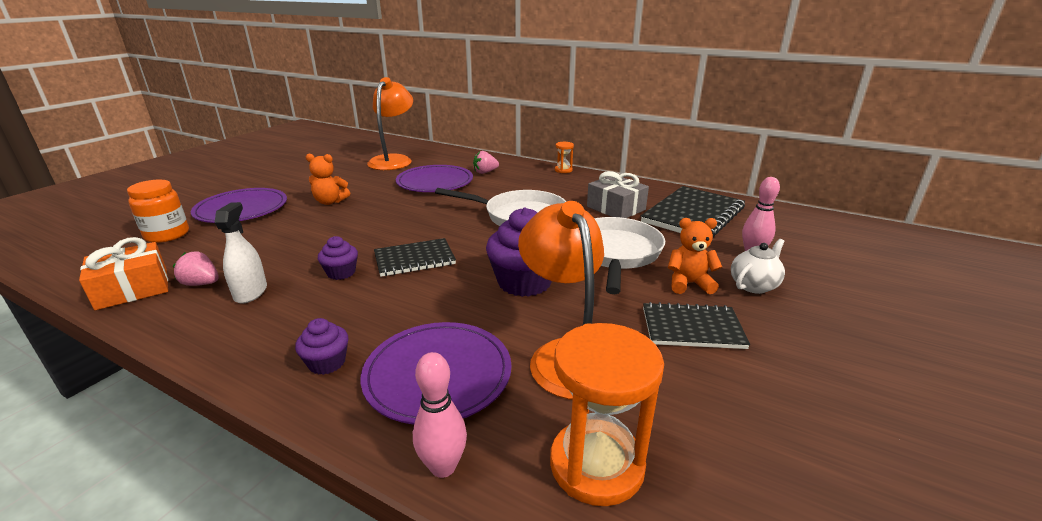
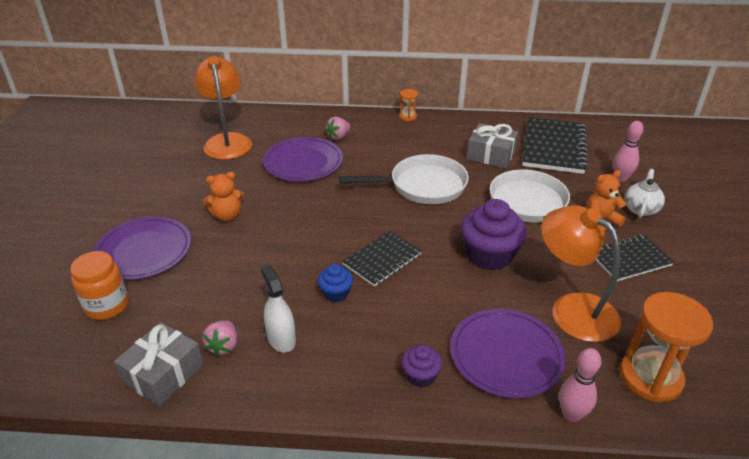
camera: 25 degrees left, 10 degrees up
orange gift [79,237,168,310] -> grey gift [114,322,204,406]
pink strawberry [173,252,219,286] -> pink strawberry turned 75 degrees counterclockwise [202,320,237,356]
purple cupcake [318,236,358,280] -> blue cupcake [318,264,353,302]

